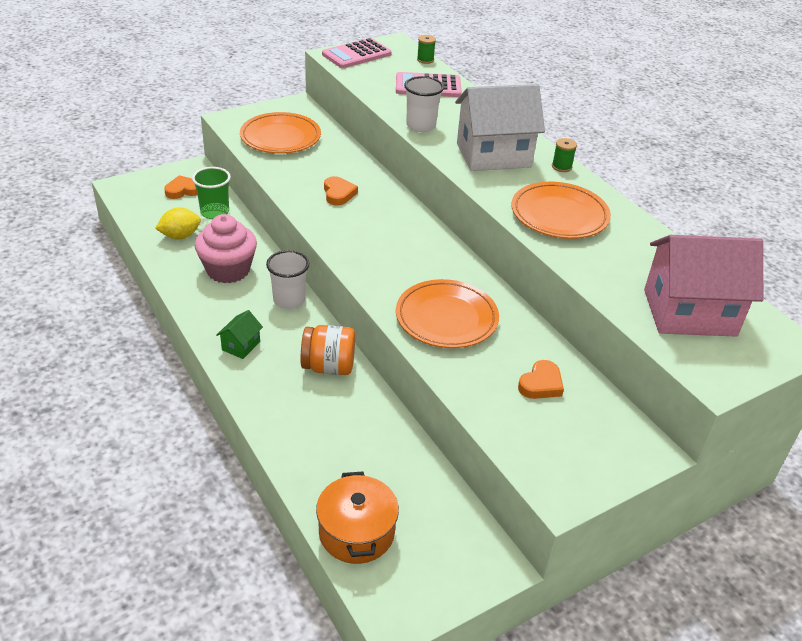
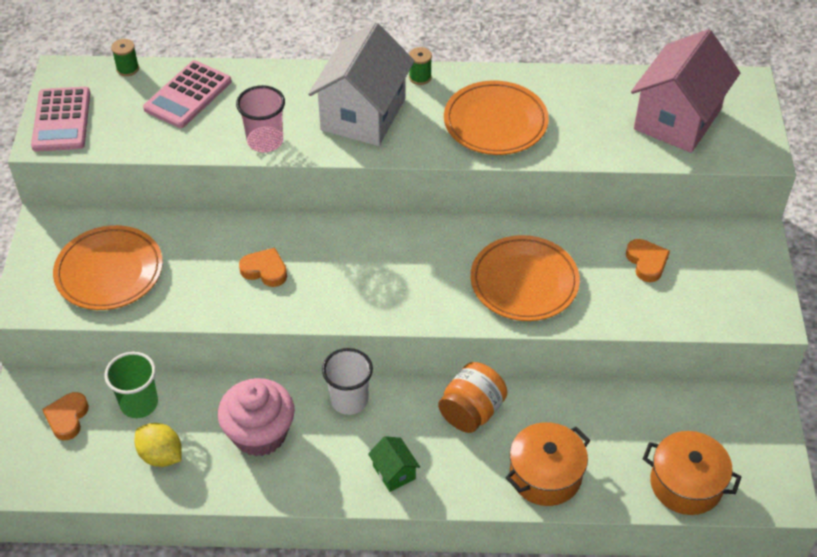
camera: 55 degrees left, 10 degrees up
yellow lemon [155,207,201,239] -> yellow lemon turned 60 degrees counterclockwise [135,423,182,467]
white cup [404,76,444,132] -> pink cup [236,85,285,152]
none -> orange pot [505,422,590,506]

